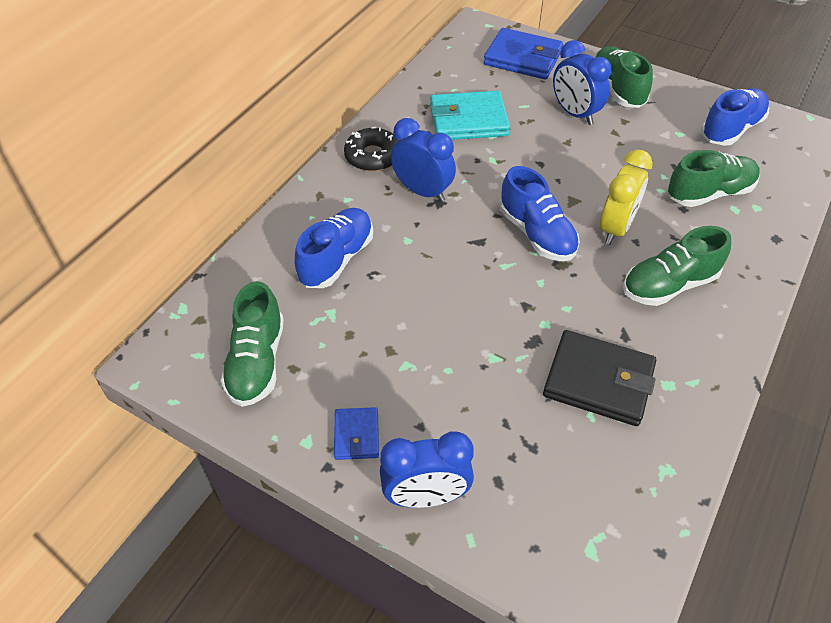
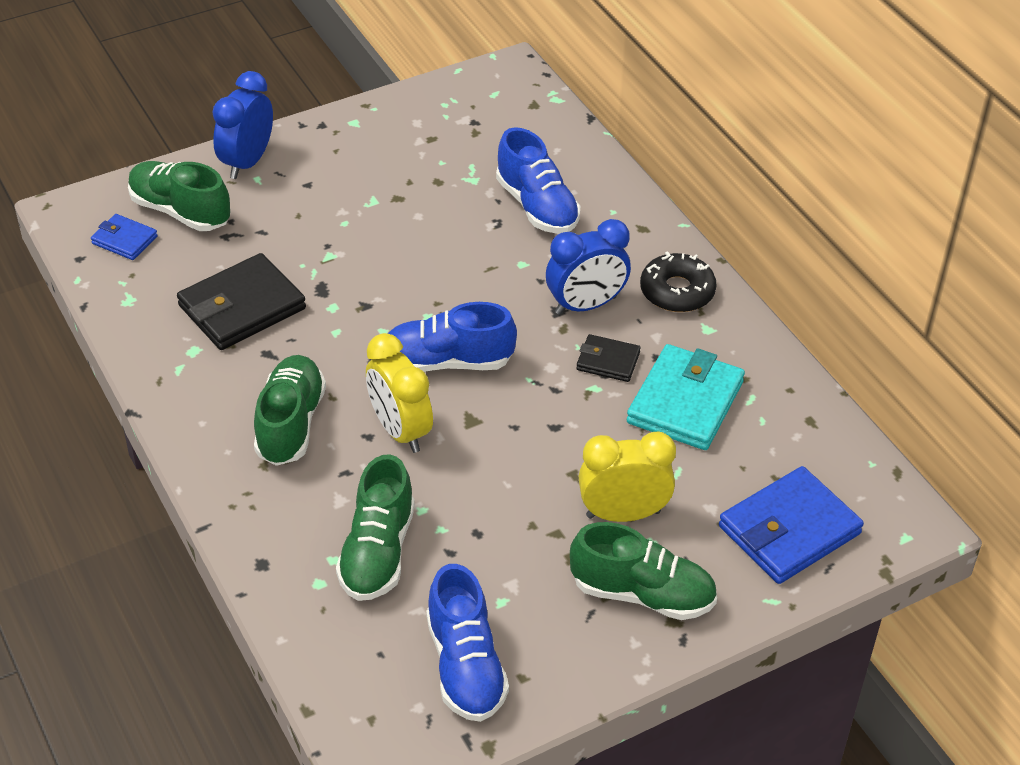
camera: 120 degrees right, 5 degrees down
green shoe [221,281,284,407] -> green shoe moved to [128,161,231,231]
blue wallet [334,407,379,460] -> blue wallet moved to [91,214,158,260]
blue clock [553,40,611,125] -> yellow clock [579,432,676,522]
none -> black wallet [576,334,641,382]

